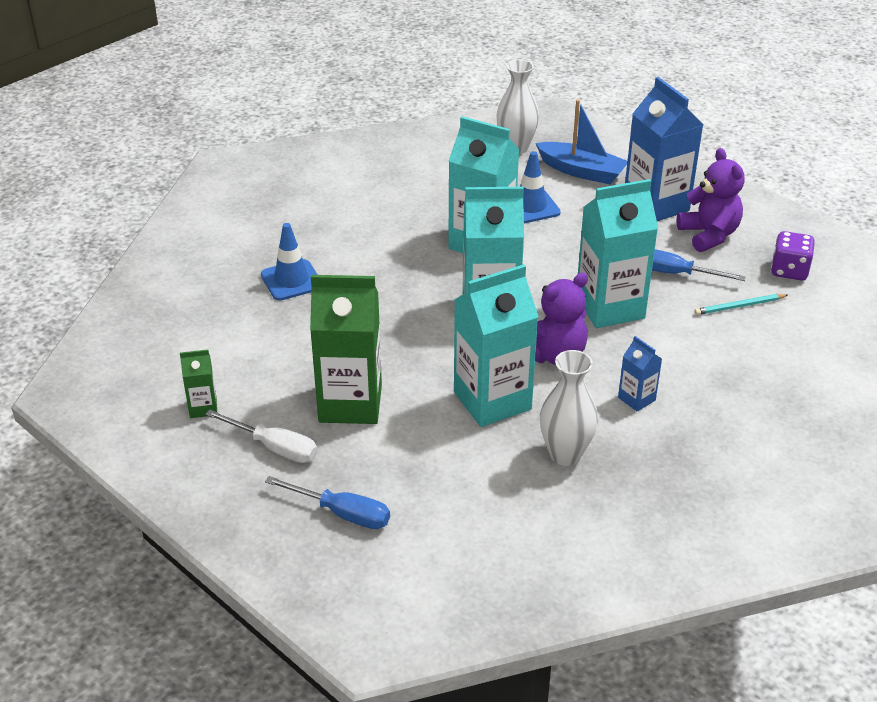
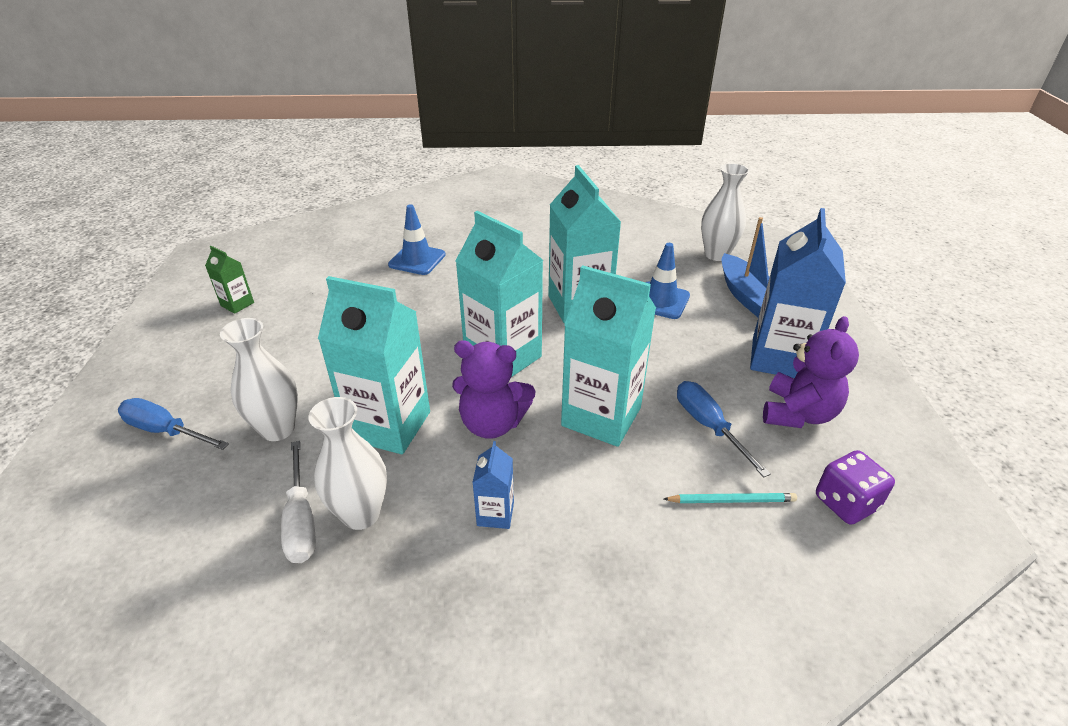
camera: 45 degrees right, 0 degrees up
white screwdriver [205,410,318,463] -> white screwdriver moved to [281,441,316,563]
blue screwdriver [265,476,390,529] -> blue screwdriver turned 135 degrees clockwise [118,398,229,450]
green carton [310,275,382,424] -> none
turquoise pencil [694,294,788,315] -> turquoise pencil turned 150 degrees clockwise [664,493,797,503]
none -> white vase [220,318,298,441]

